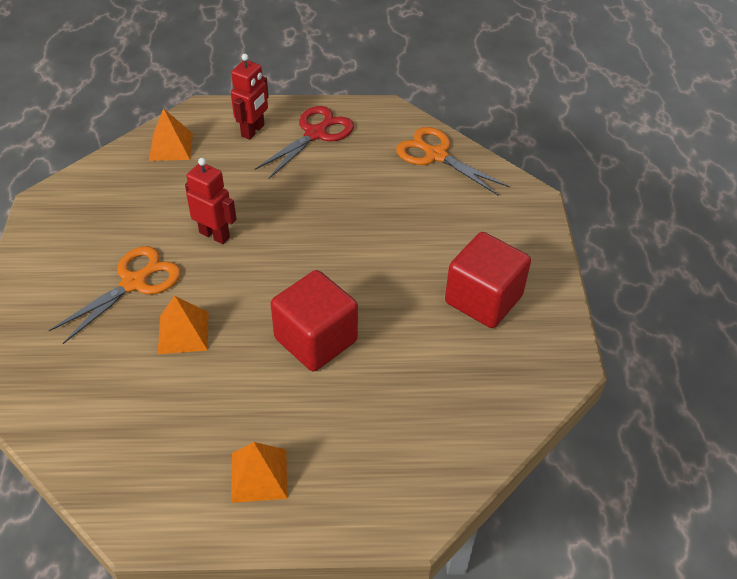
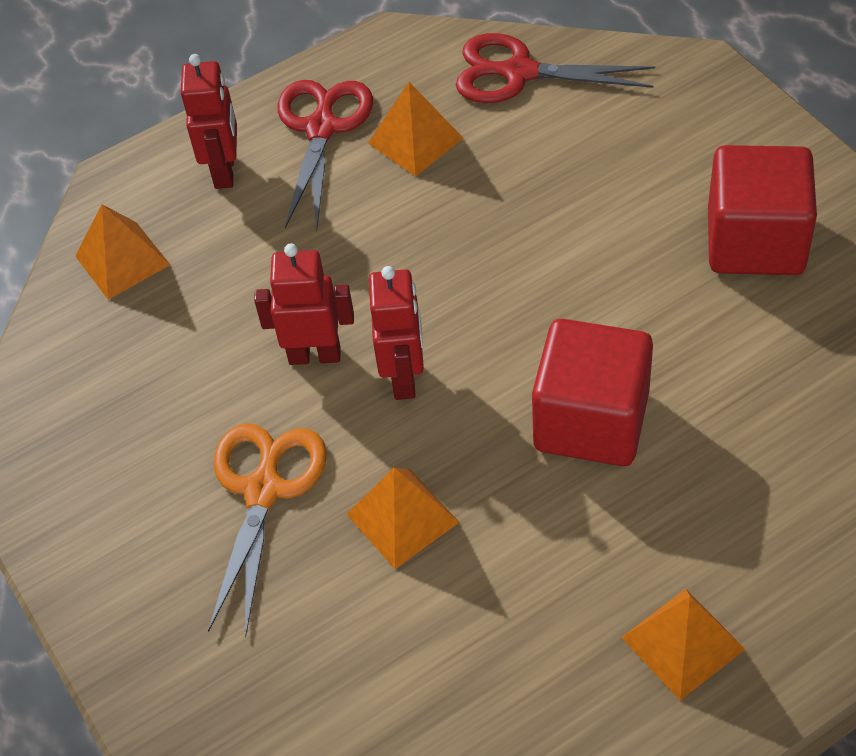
camera: 25 degrees left, 5 degrees up
orange scissors [396,127,509,195] -> red scissors [456,33,655,103]
none -> orange pyramid [368,82,463,177]
none -> red robot [369,266,424,400]

